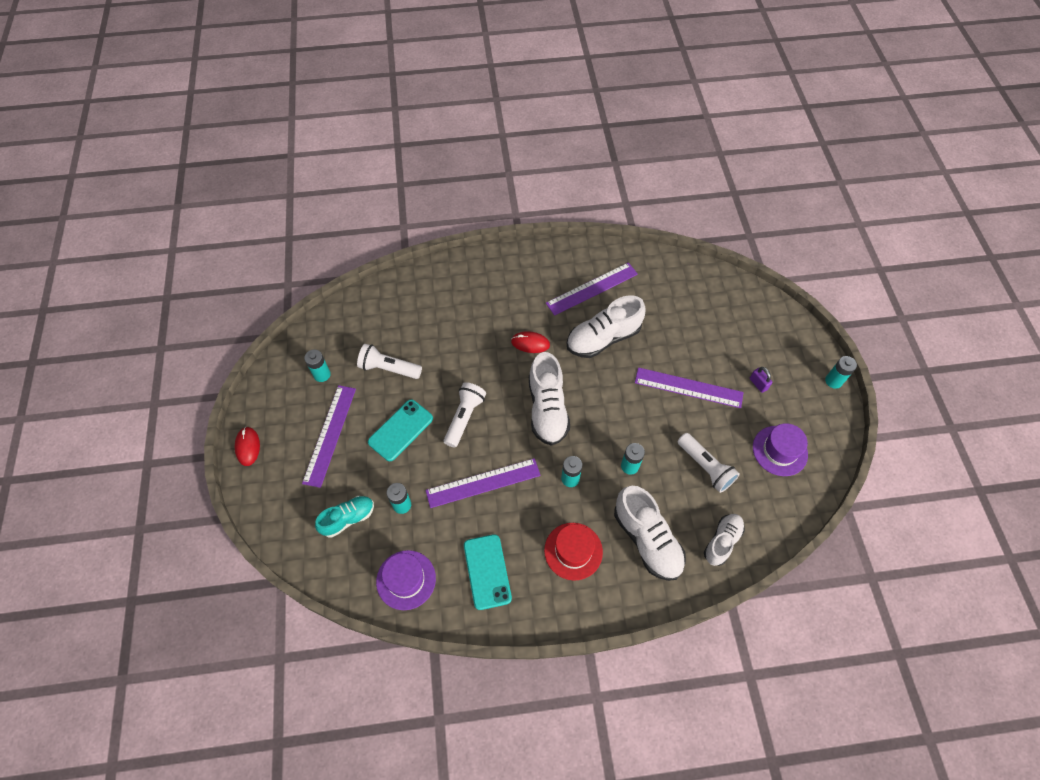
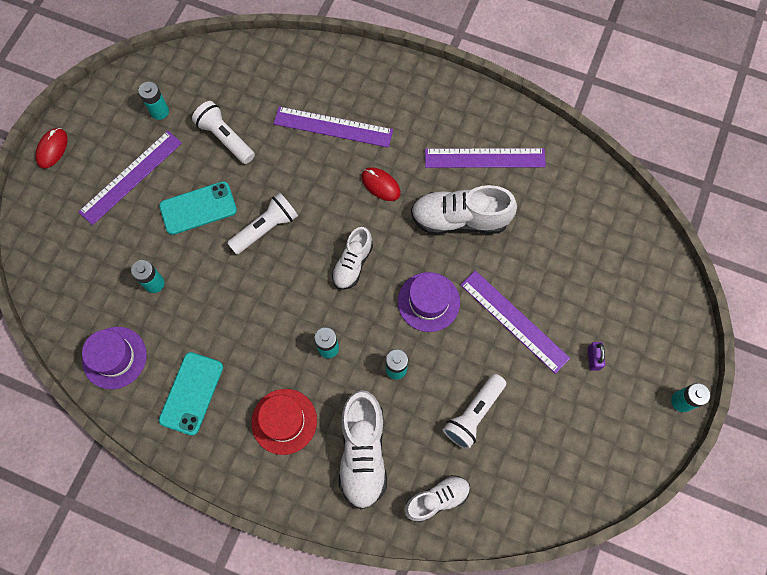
camera: 30 degrees right, 10 degrees up
turquoise shoe [315,496,374,538] -> none
purple ruler [426,458,541,508] -> purple ruler moved to [274,106,393,148]
white shoe [529,352,570,446] -> white shoe [332,227,373,290], size x0.62
white flashlight [678,433,740,493] -> white flashlight turned 45 degrees clockwise [443,374,506,450]
purple hat [753,423,808,476] -> purple hat moved to [398,272,460,332]

